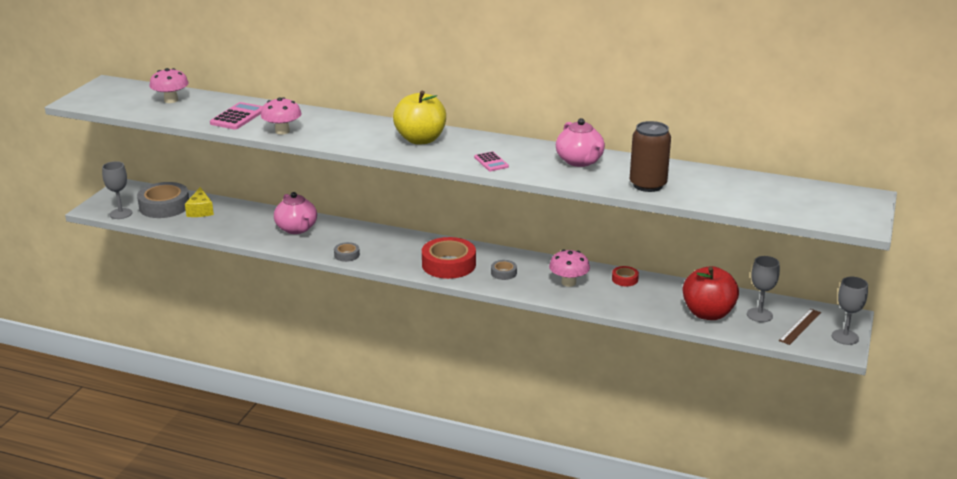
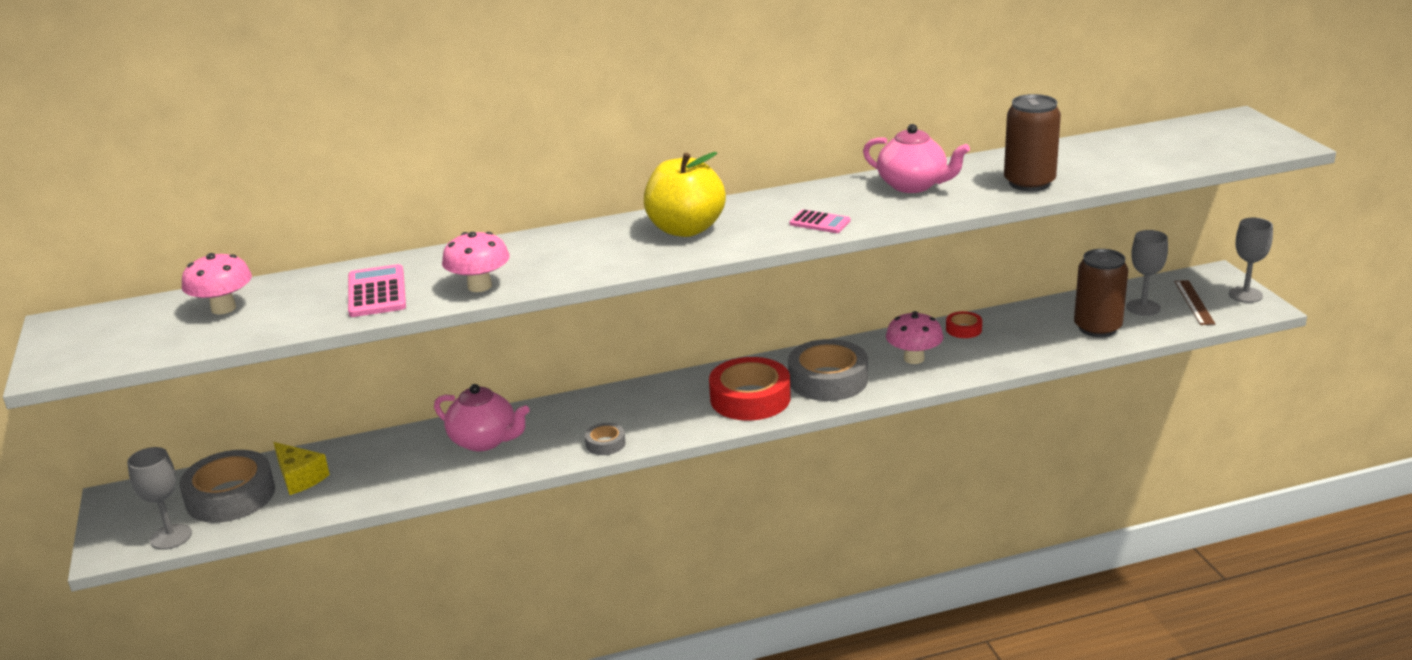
camera: 35 degrees left, 0 degrees up
grey tape [491,260,517,280] -> grey tape [788,339,868,401], size x2.11
red apple [683,266,739,320] -> brown can [1074,249,1128,337]

